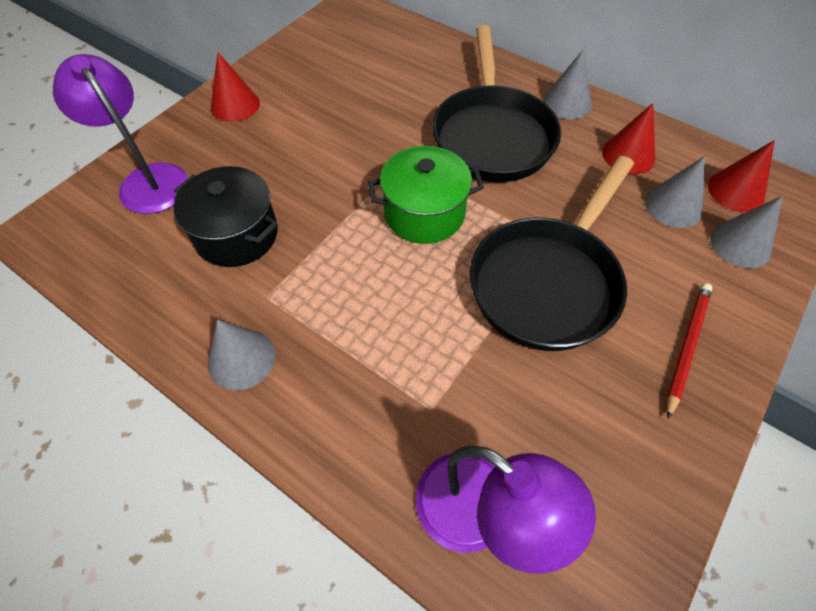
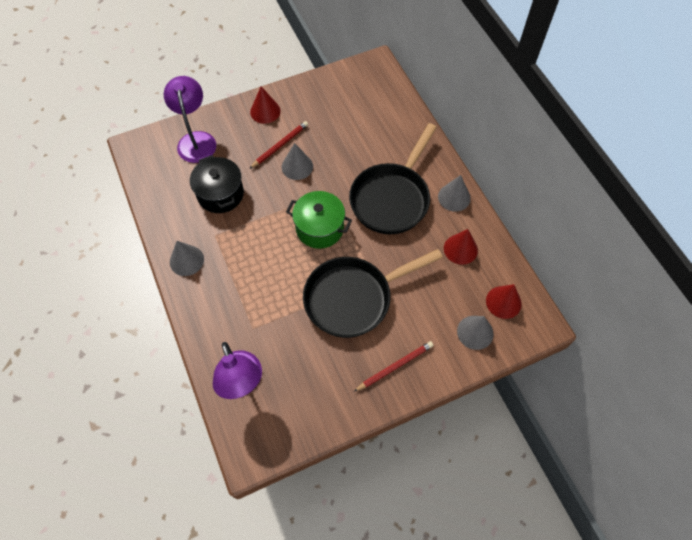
camera: 30 degrees right, 5 degrees up
grey cone [645,156,705,228] -> grey cone moved to [282,143,313,180]
none -> red pencil [249,121,308,169]

